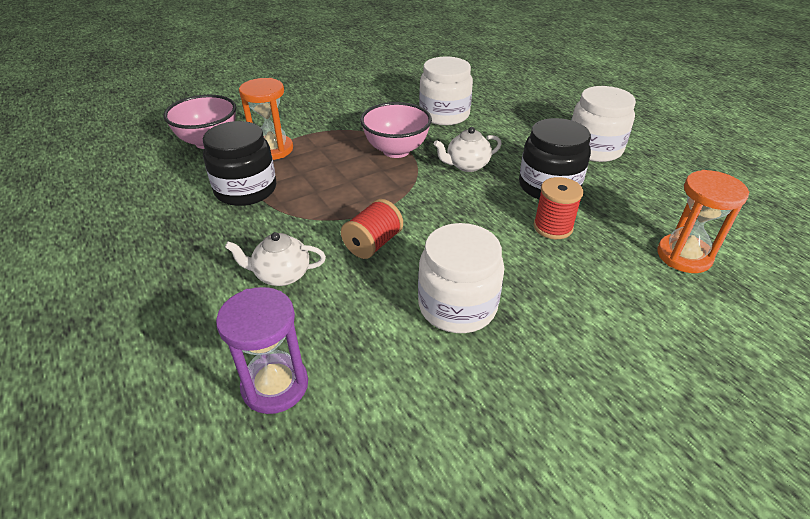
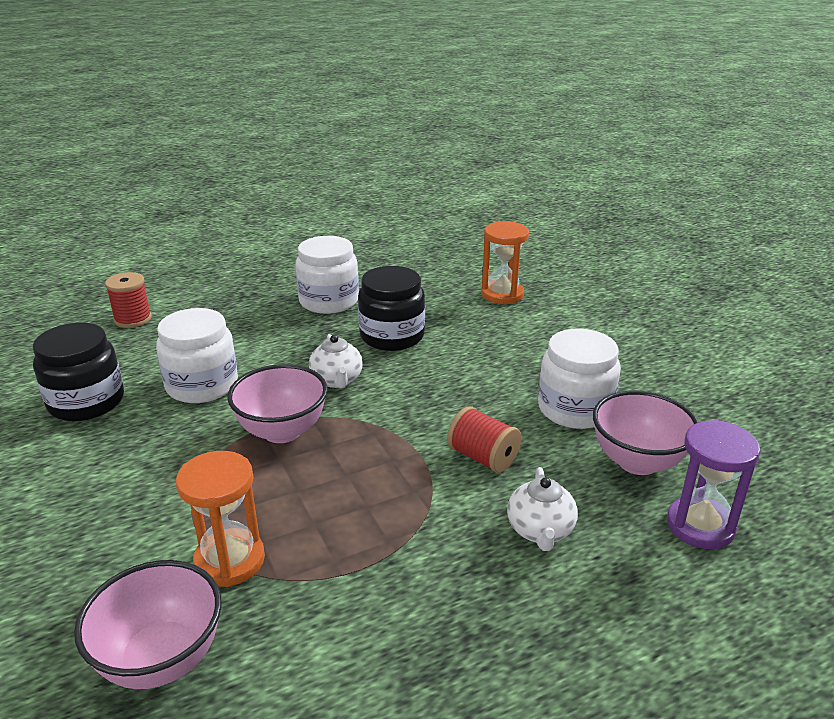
camera: 85 degrees left, 10 degrees down
black jar [203,121,276,206] -> black jar moved to [33,323,124,421]
red spool [533,177,583,239] -> red spool moved to [105,272,152,328]
none -> pink bowl [593,391,698,475]

